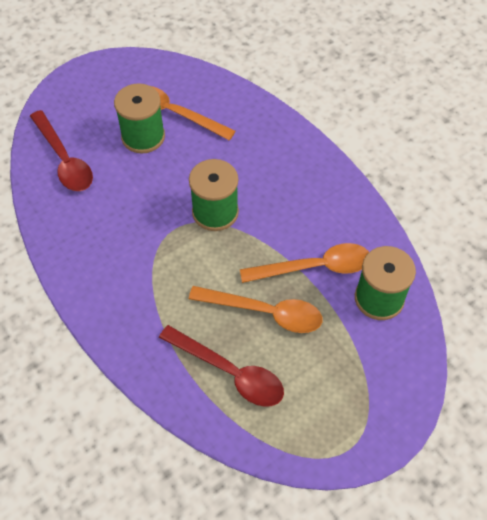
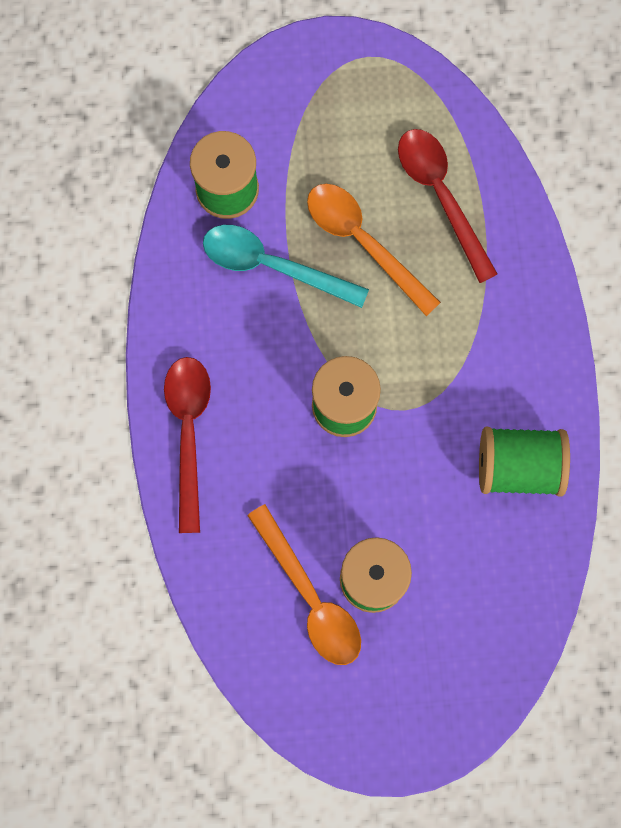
camera: 150 degrees left, 20 degrees up
red spoon [30,110,93,191] -> red spoon moved to [164,357,211,533]
orange spoon [240,243,369,283] -> turquoise spoon [203,225,369,308]
none -> green spool [479,427,570,497]

